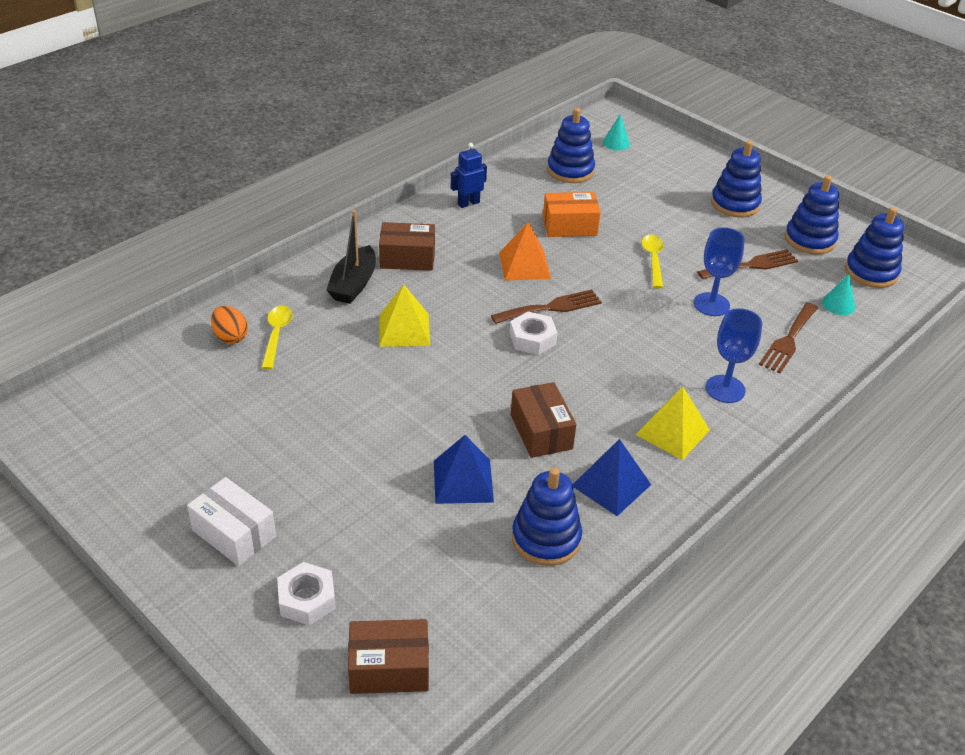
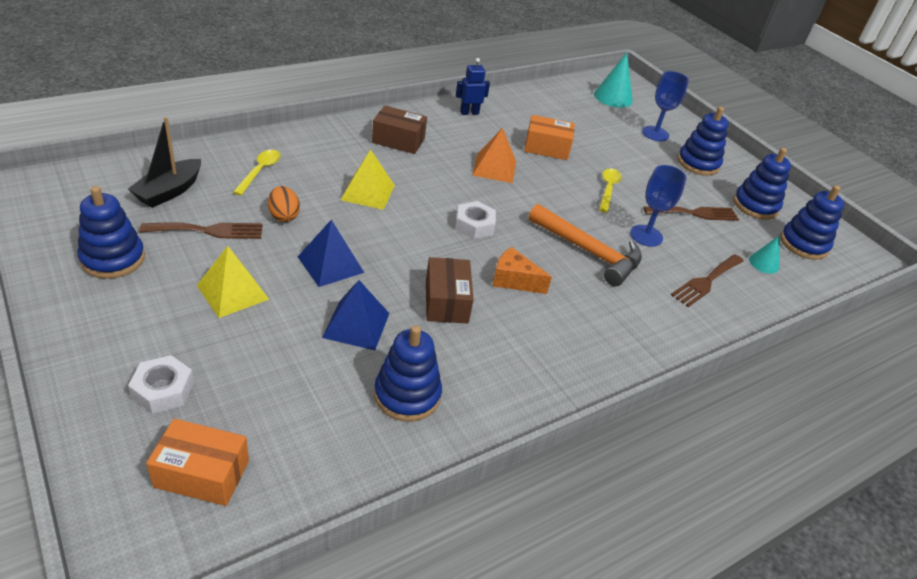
camera: 10 degrees right, 0 degrees up
white box [187,477,276,566] -> none
orange egg [211,306,248,344] -> orange egg moved to [268,186,300,222]
black boat [326,210,376,304] -> black boat moved to [128,117,201,208]
brown box [348,619,429,694] -> orange box [146,419,249,506]
brown fork [491,289,602,324] -> brown fork moved to [140,222,262,239]
blue stacking toy [547,108,595,183] -> blue stacking toy moved to [77,186,145,279]
blue pyramid [573,439,651,516] -> blue pyramid moved to [297,220,364,287]
turquoise cone [603,114,630,150] -> turquoise cone [594,53,633,108], size x1.70
yellow pyramid [635,387,710,460] -> yellow pyramid moved to [197,246,269,318]
blue goblet [705,308,762,403] -> blue goblet moved to [642,71,689,141]
none -> orange cheese [493,247,552,294]
none -> orange hammer [529,204,642,286]

